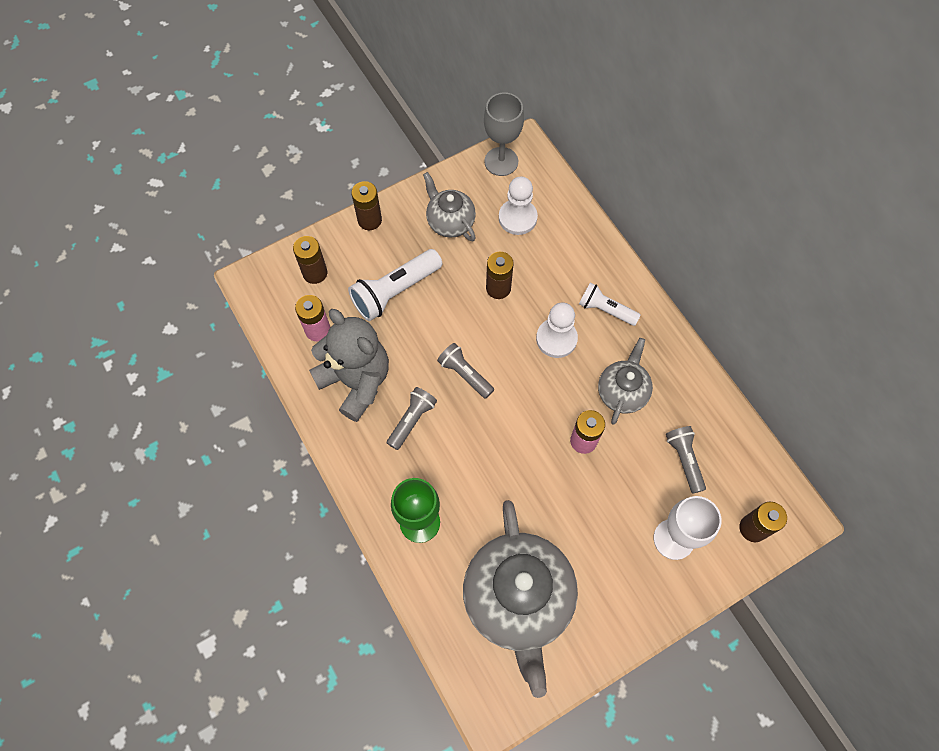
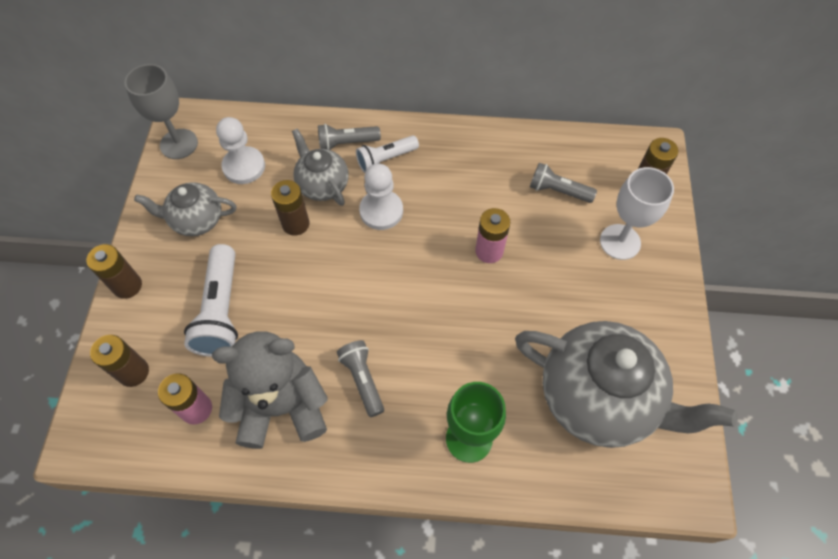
camera: 55 degrees left, 5 degrees down
grey flashlight [437,343,494,399] -> grey flashlight moved to [318,124,381,150]
grey teapot [598,338,653,425] -> grey teapot moved to [292,129,348,206]

